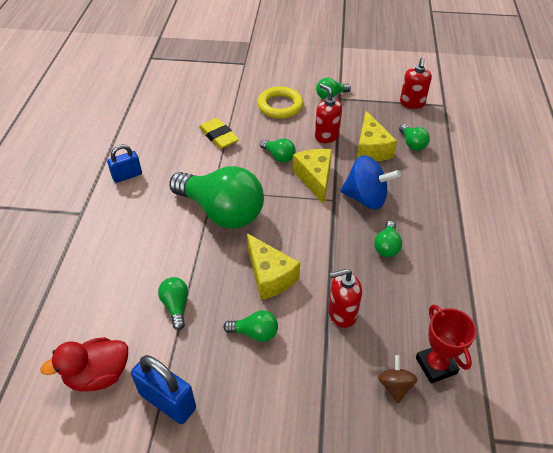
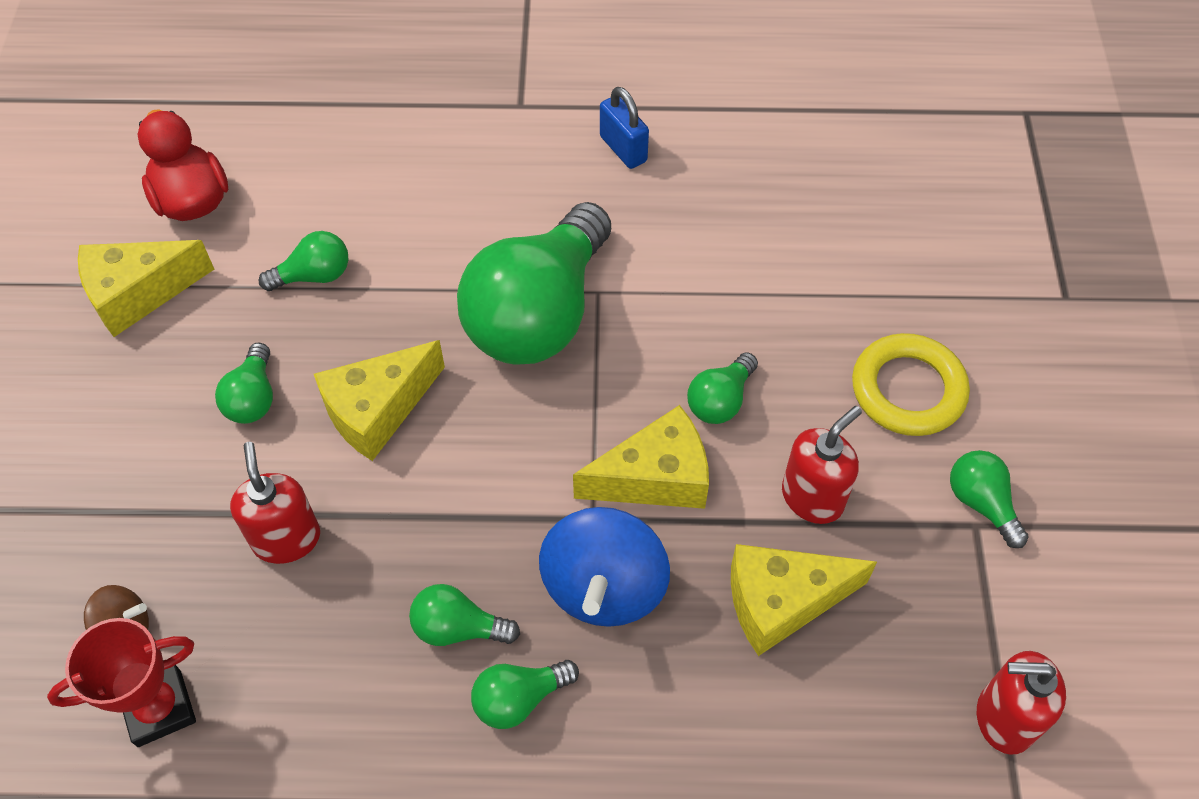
camera: 85 degrees right, 10 degrees up
blue padlock [131,355,196,424] -> yellow cheese [78,240,214,337]
yellow eraser [199,118,239,149] -> none
green light bulb [399,124,430,151] -> green light bulb moved to [471,660,579,729]

